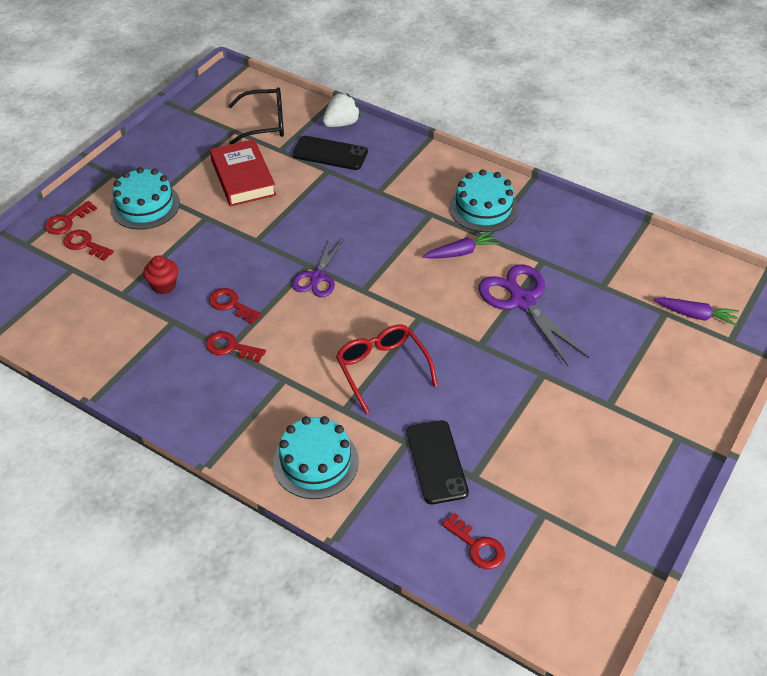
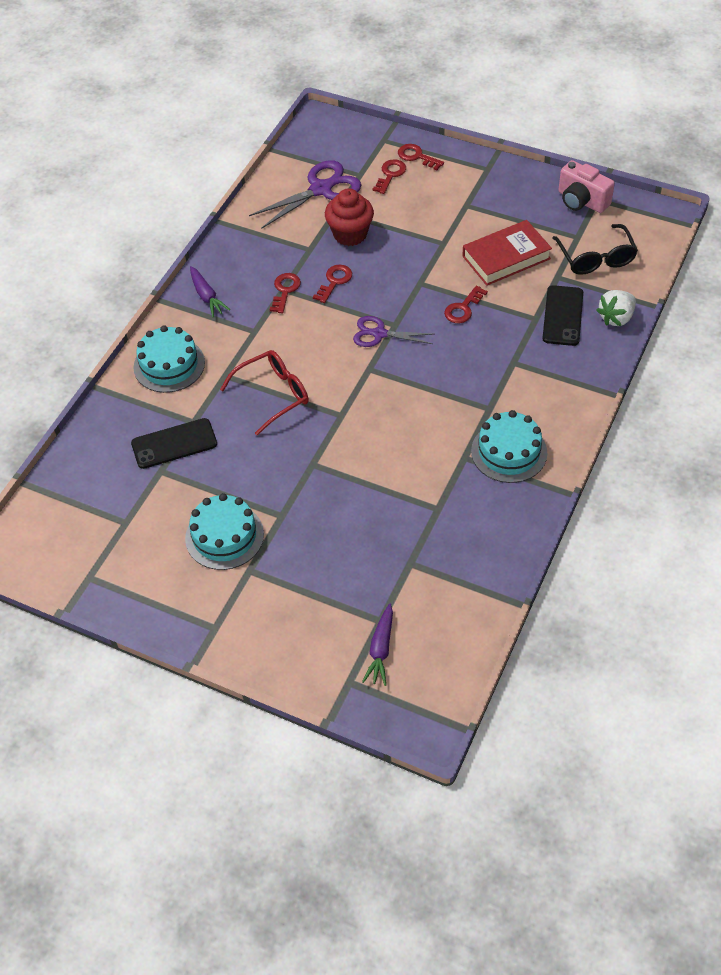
camera: 85 degrees right, 5 degrees up
turquoise cake [110,167,180,230] -> turquoise cake moved to [185,493,264,570]
red cupcake [143,255,178,294] -> red cupcake [325,188,374,246], size x1.59
white strawberry [323,92,361,127] -> white strawberry turned 90 degrees clockwise [597,290,636,326]
purple carrot [423,231,499,259] -> purple carrot moved to [190,266,230,317]
red key [442,513,505,569] -> red key moved to [444,286,488,323]
purple scissors [478,264,589,366] -> purple scissors moved to [249,160,361,229]
none -> pink camera [558,160,615,213]

